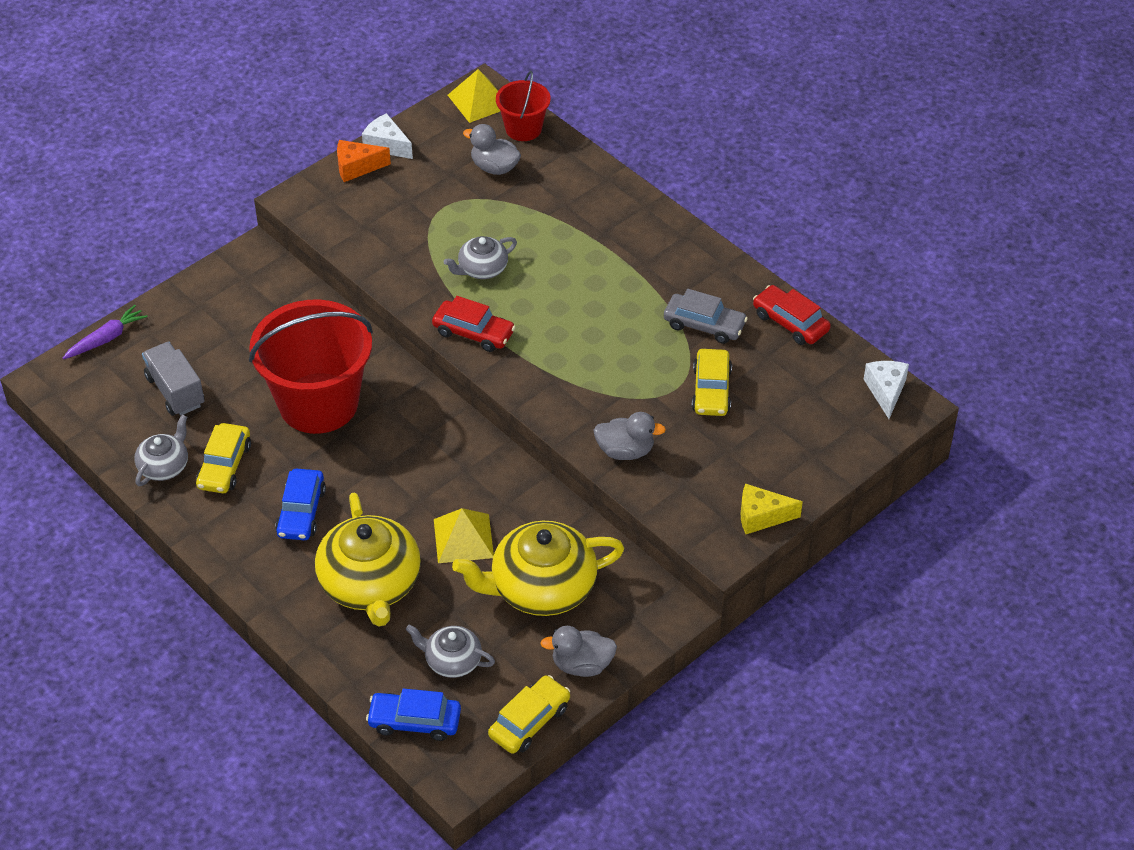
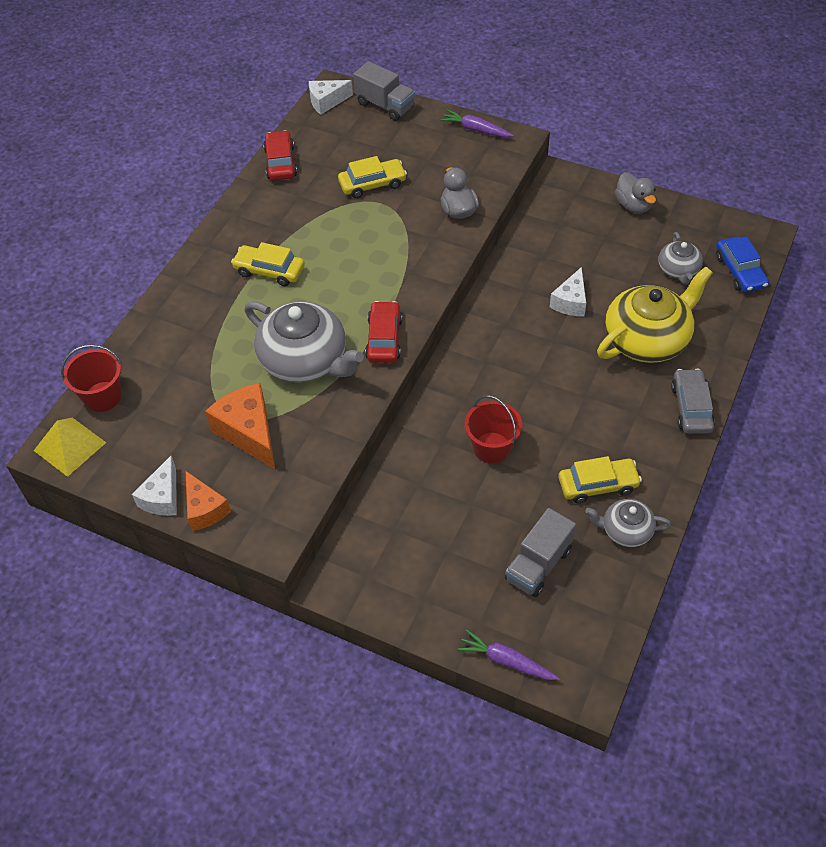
camera: 110 degrees left, 5 degrees up
red bucket [249,300,373,434] -> red bucket [465,395,522,464], size x0.50
blue car [275,468,326,540] -> none
yellow pyramid [434,508,494,563] -> white cheese [550,267,586,317]
grey teapot [444,236,517,279] -> grey teapot [244,301,364,383], size x1.90
yellow teapot [452,521,624,616] -> none
grey duck [463,124,521,175] -> none
yellow car [488,675,570,754] -> yellow car moved to [231,242,305,286]
grey car [664,289,748,344] -> grey car moved to [671,369,715,434]
yellow cheese [741,484,803,534] -> purple carrot [440,110,514,137]
red car [753,285,831,345] -> red car turned 150 degrees clockwise [263,130,297,181]
none -> orange cheese [205,383,275,469]
none -> grey truck [353,61,415,121]

